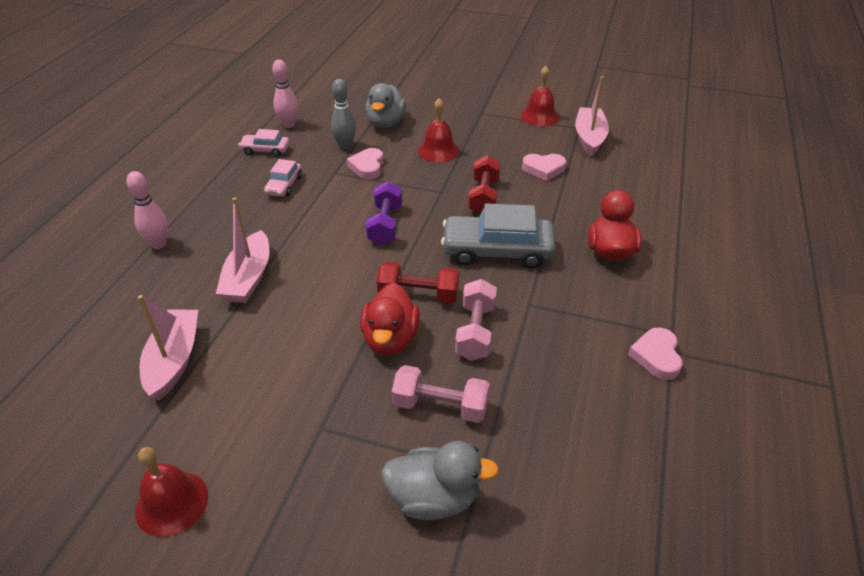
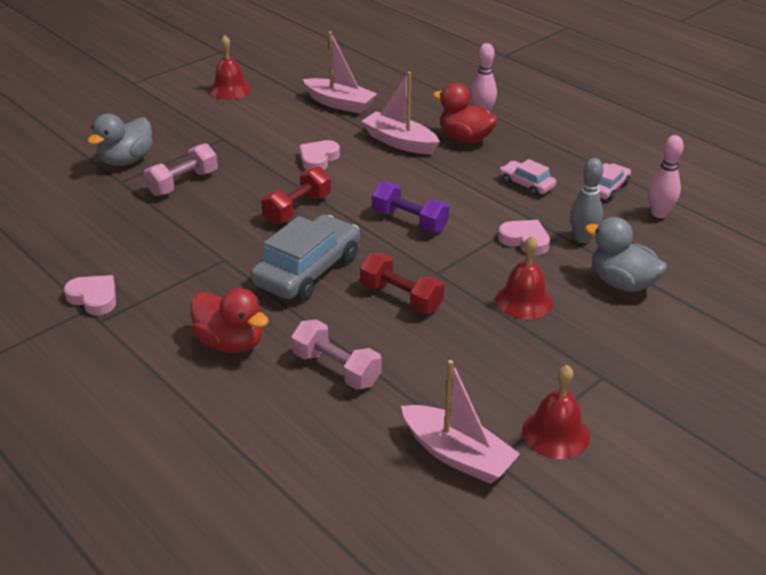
camera: 120 degrees right, 5 degrees down
red duck [360,283,420,355] -> red duck moved to [433,83,498,143]
pink dumbbell [455,279,497,361] -> pink dumbbell moved to [291,320,382,390]
pink heart [522,154,566,181] -> pink heart moved to [299,140,340,170]

